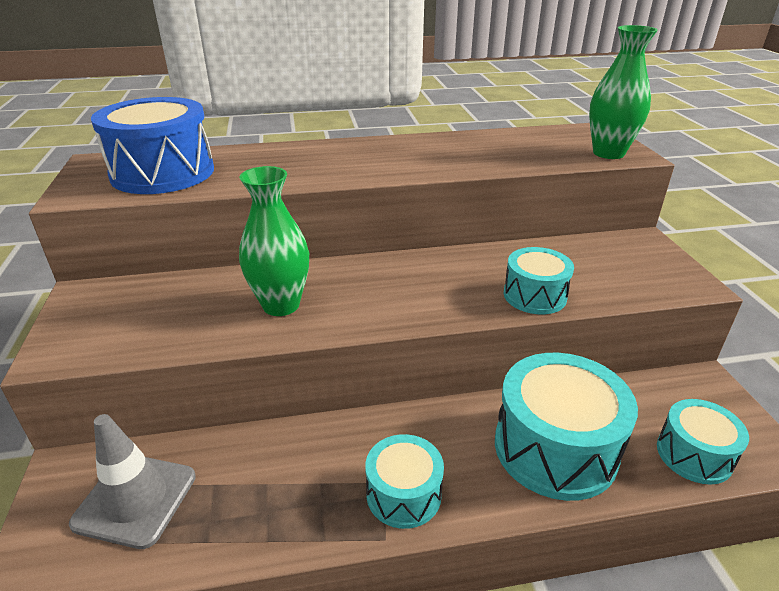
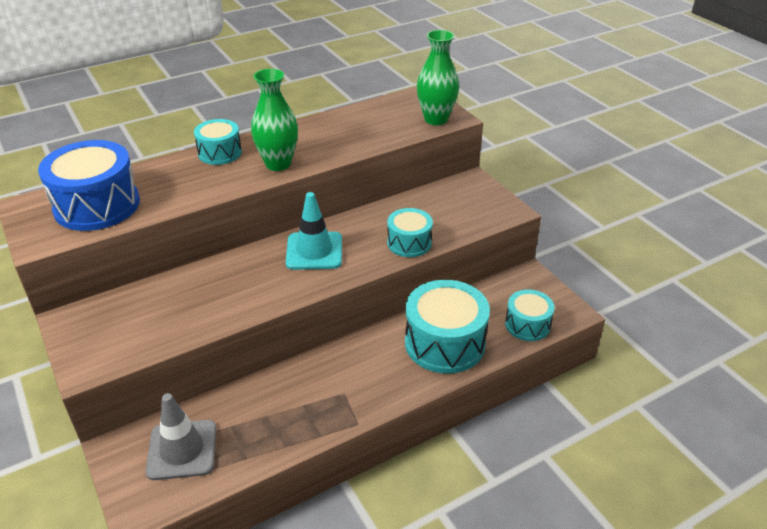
camera: 20 degrees left, 5 degrees up
green vase [239,166,309,316] -> green vase moved to [251,69,298,171]
turquoise drum [365,434,444,529] -> turquoise drum moved to [194,119,242,165]
none -> turquoise traffic cone [286,192,342,270]

